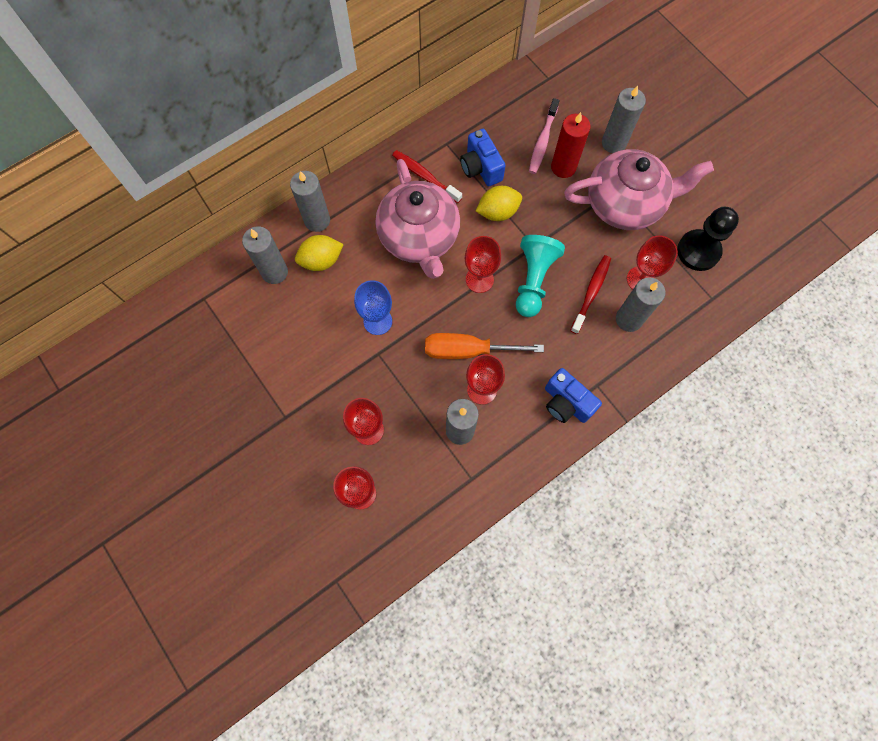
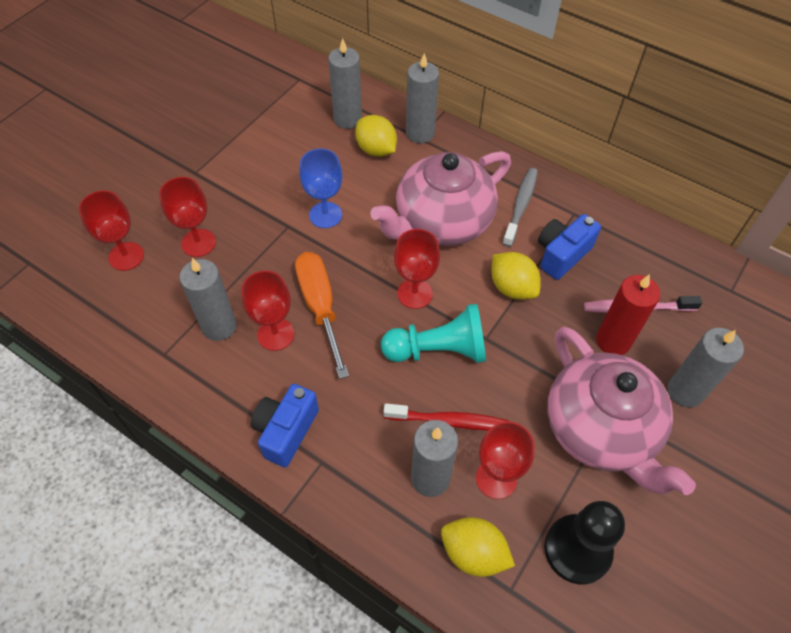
camera: 70 degrees right, 15 degrees down
red toothbrush [392,150,462,203] -> grey toothbrush [502,168,538,247]
none -> yellow lemon [441,517,515,577]

